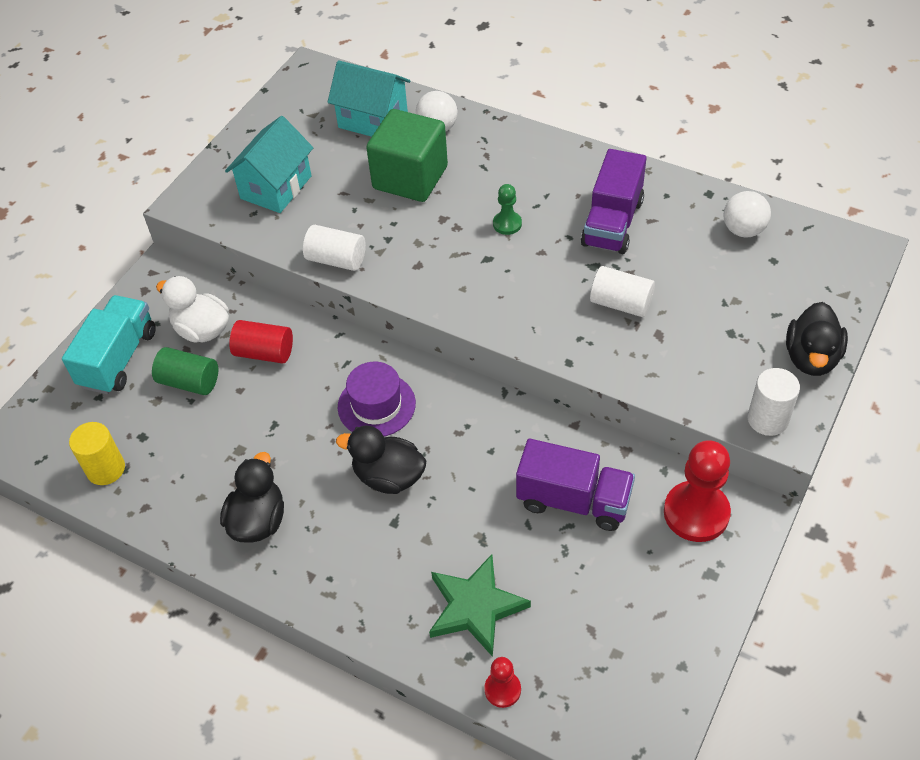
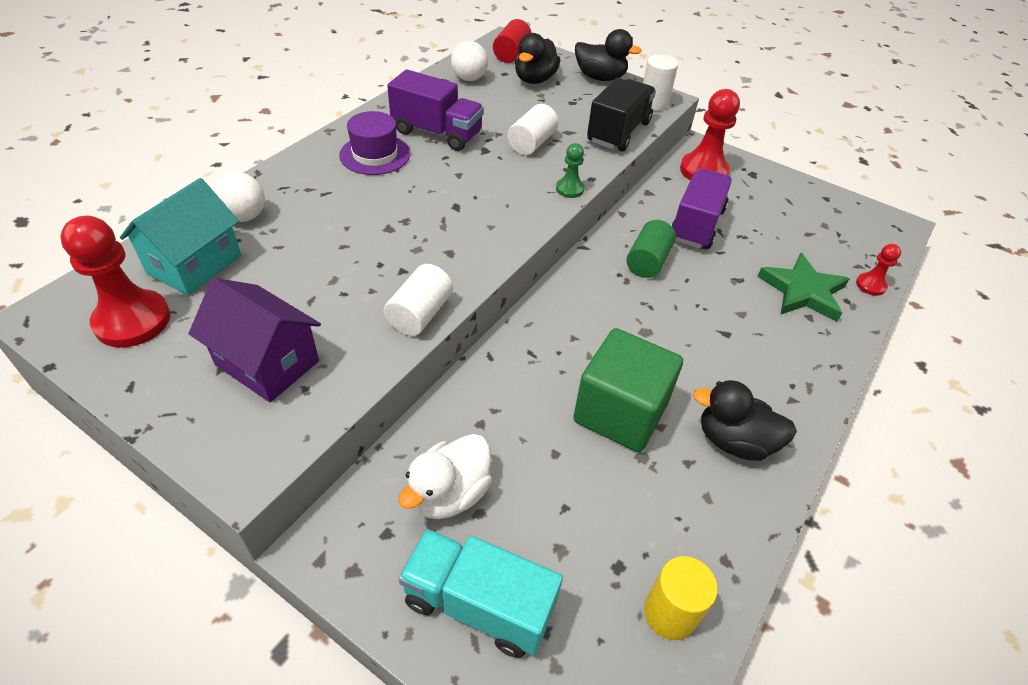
camera: 90 degrees left, 5 degrees down
green cylinder [152,347,218,395] -> green cylinder moved to [626,220,676,278]
turquoise house [225,116,313,213] -> purple house [189,278,321,402]
red cylinder [229,320,293,363] -> red cylinder moved to [493,19,531,63]
black duck [336,426,426,494] -> black duck moved to [515,33,560,84]
purple hat [338,362,416,436] -> purple hat moved to [339,111,410,175]
green cube [366,109,448,202] -> green cube moved to [573,328,683,452]
green pawn [493,184,522,235] -> green pawn moved to [556,143,585,198]
none -> red pawn [60,216,170,348]
none -> black truck [587,78,656,151]

